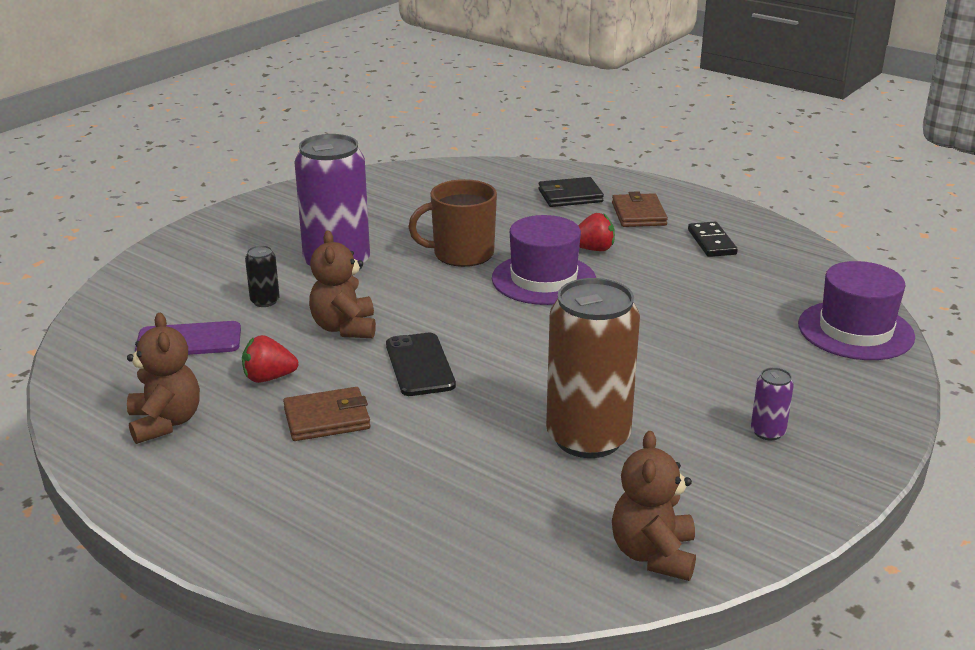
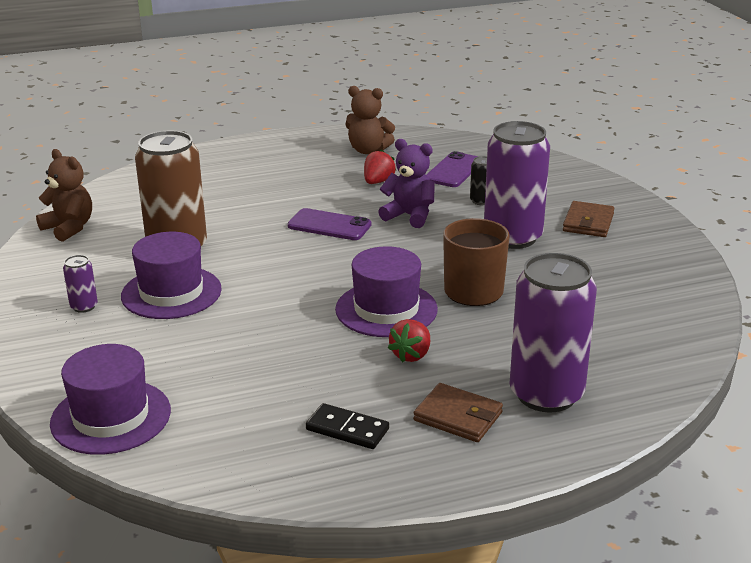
camera: 125 degrees right, 0 degrees up
brown wallet [283,387,371,441] -> brown wallet moved to [563,201,615,237]
brown teddy bear [309,230,376,338] -> purple teddy bear [378,139,435,228]
black phone [386,333,456,396] -> purple phone [287,208,372,240]
black wallet [538,177,604,207] -> purple can [510,253,597,413]
none -> purple hat [121,232,222,319]

